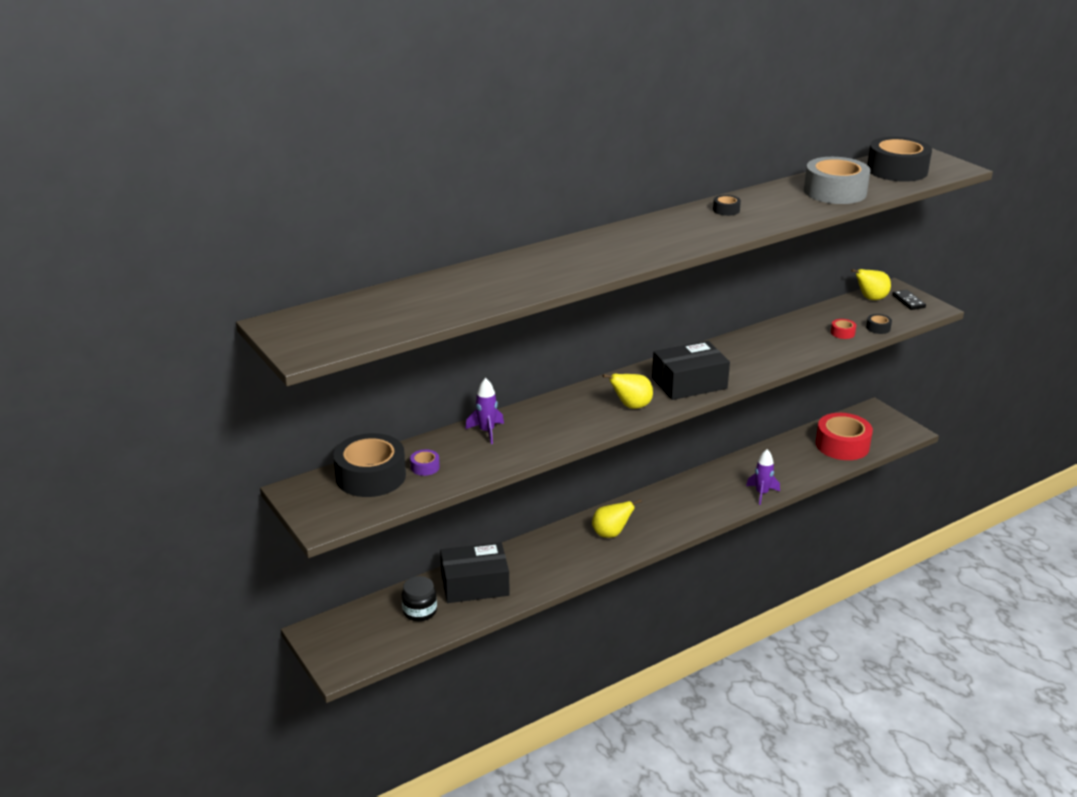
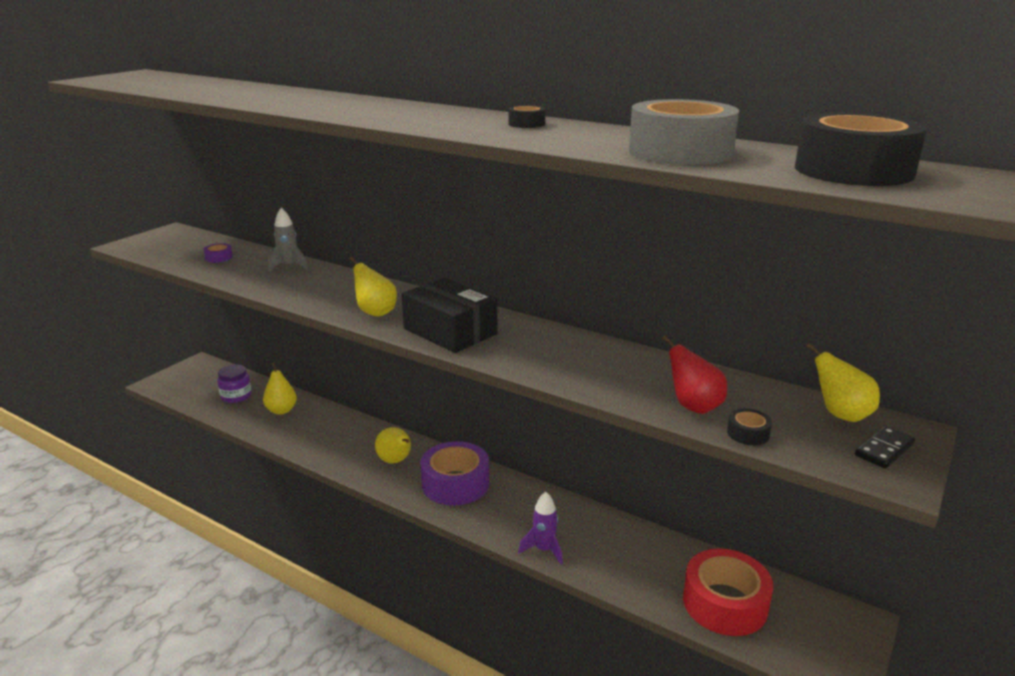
camera: 65 degrees right, 5 degrees down
black tape [333,433,406,497] -> none
black jar [402,576,437,621] -> purple jar [217,364,252,403]
black box [440,542,510,603] -> yellow pear [263,362,297,415]
purple rocket [465,378,504,444] -> grey rocket [268,208,308,272]
red tape [831,319,856,339] -> red pear [662,336,727,414]
none -> purple tape [420,441,489,505]

